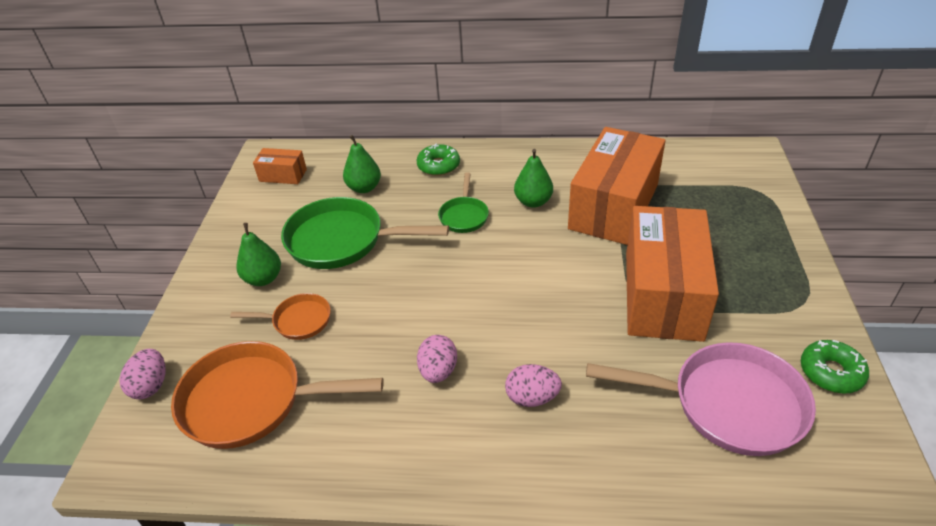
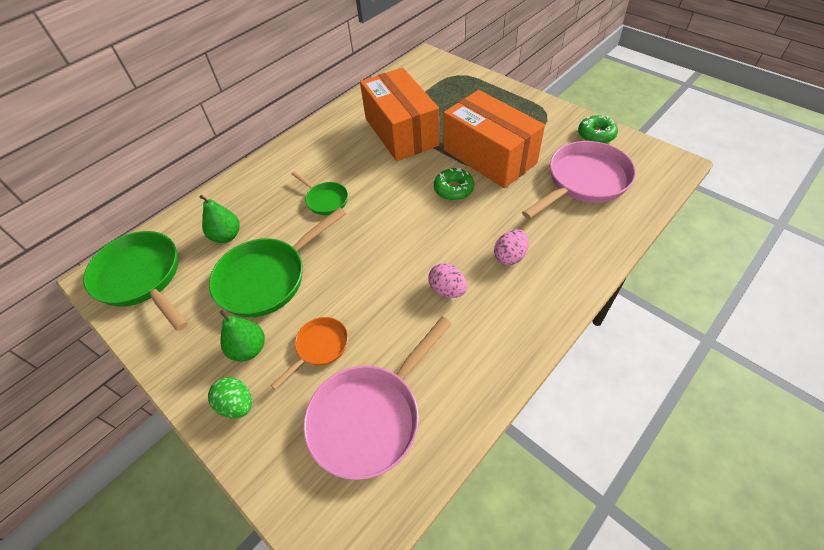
camera: 50 degrees left, 10 degrees up
pink egg [119,349,166,399] -> none
orange pan [171,341,384,449] -> pink pan [303,317,452,480]
orange box [253,148,307,184] -> green pan [83,231,188,331]
green donut [416,144,460,176] -> green donut moved to [434,168,474,200]
green pear [514,149,553,208] -> none
none -> green egg [208,377,252,418]

